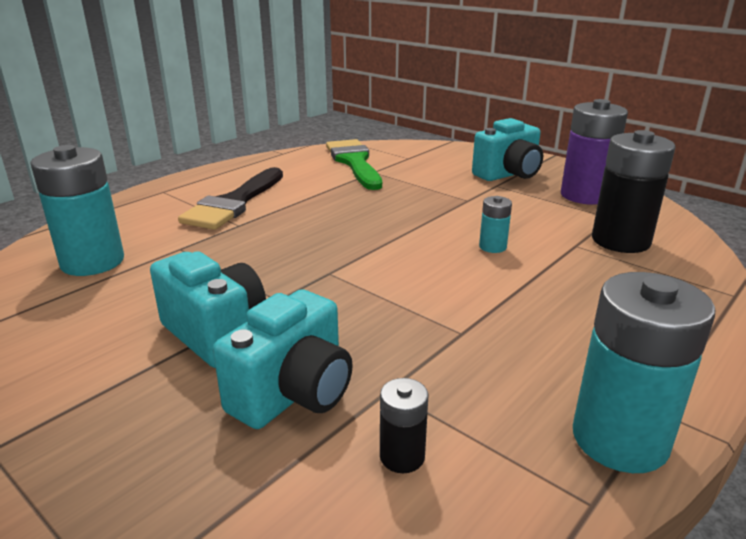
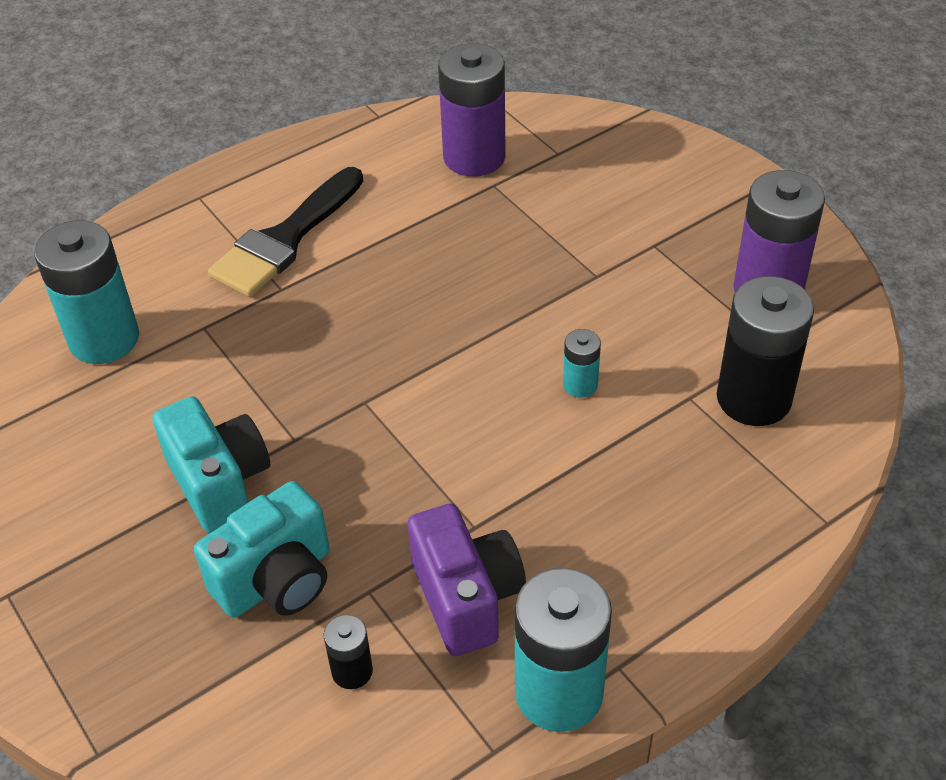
camera: 15 degrees right, 20 degrees up
green brush [326,139,382,190] -> purple battery [438,43,506,176]
turquoise camera [472,118,543,181] -> none
none -> purple camera [408,504,526,656]

